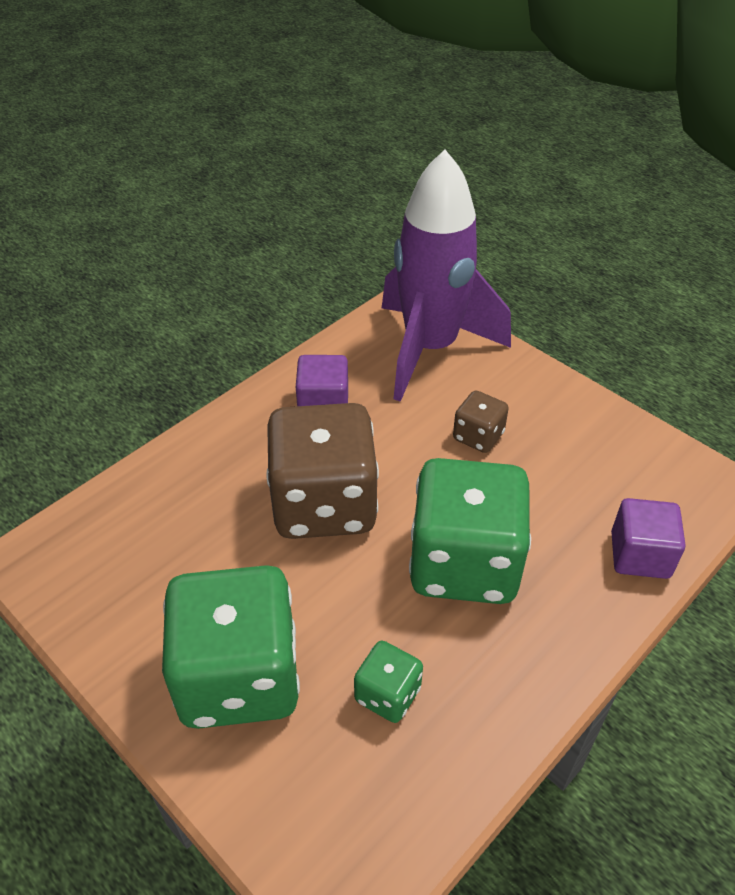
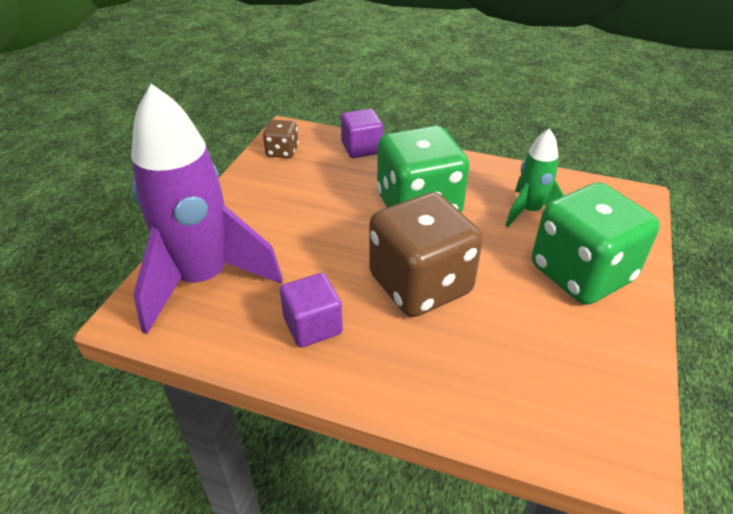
camera: 115 degrees left, 5 degrees down
green dice [354,641,423,723] -> green rocket [505,128,564,227]
brown dice [453,390,509,453] -> brown dice moved to [263,120,299,158]

